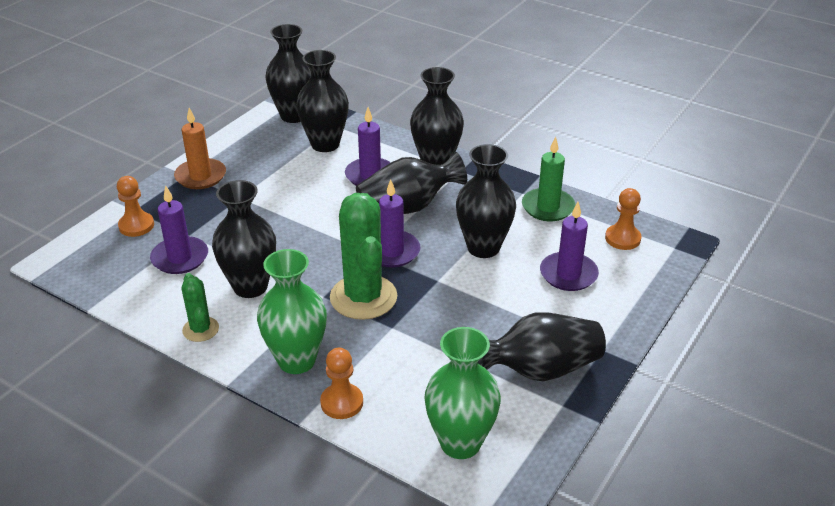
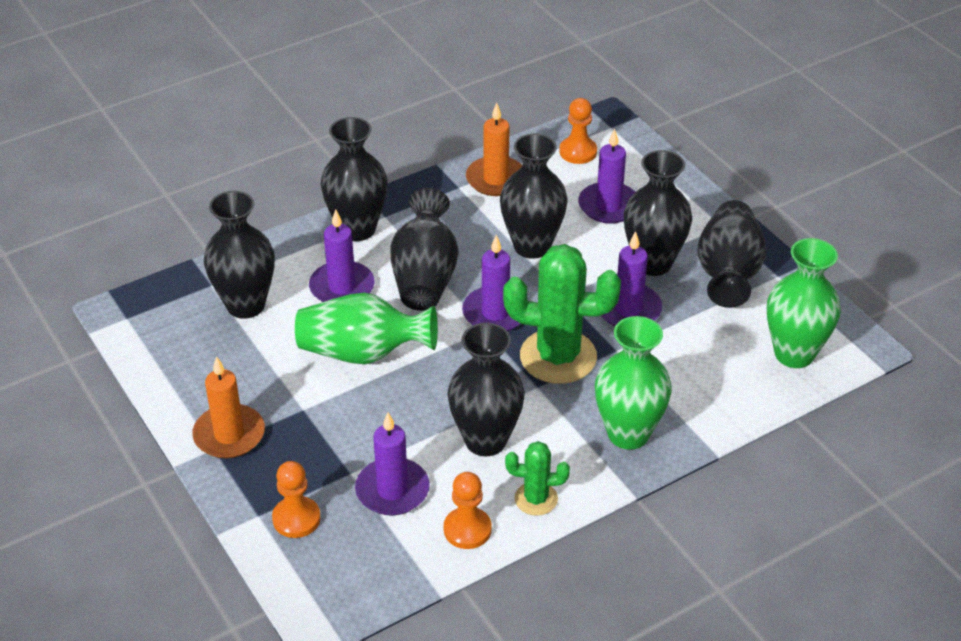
camera: 65 degrees left, 5 degrees up
black vase [265,24,311,123] -> black vase moved to [624,150,692,276]
orange pawn [320,348,363,419] -> orange pawn moved to [444,472,492,549]
green candle [522,137,576,221] -> orange candle [466,103,522,196]
none -> green vase [295,292,438,364]
none -> purple candle [601,231,662,326]

